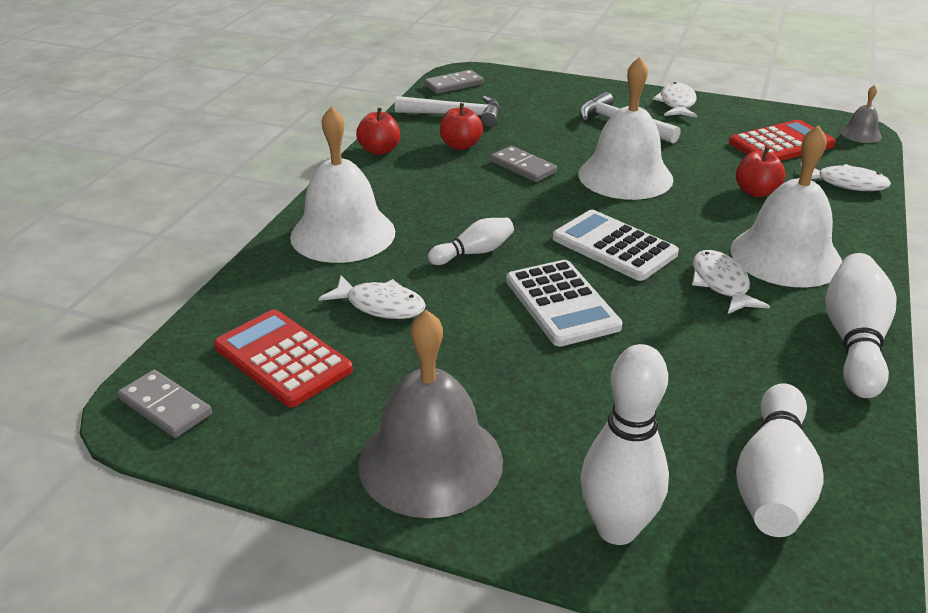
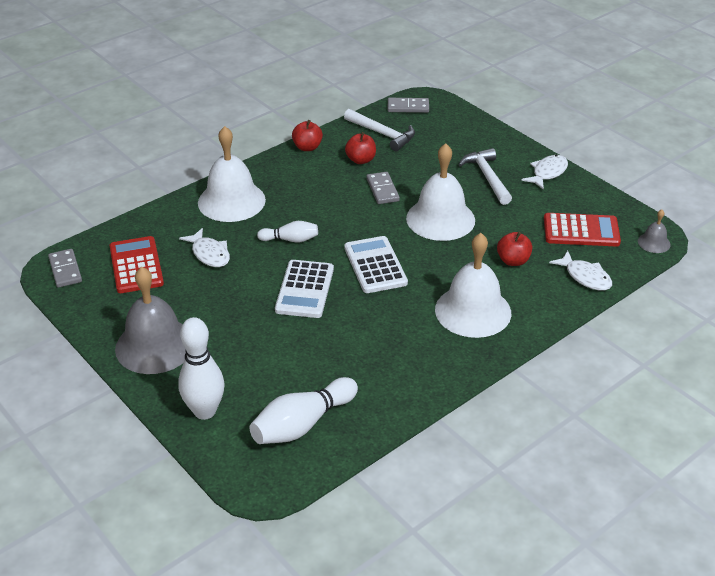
camera: 30 degrees right, 5 degrees up
white fish [692,250,770,314] -> none
white bowling pin [826,253,897,398] -> none

